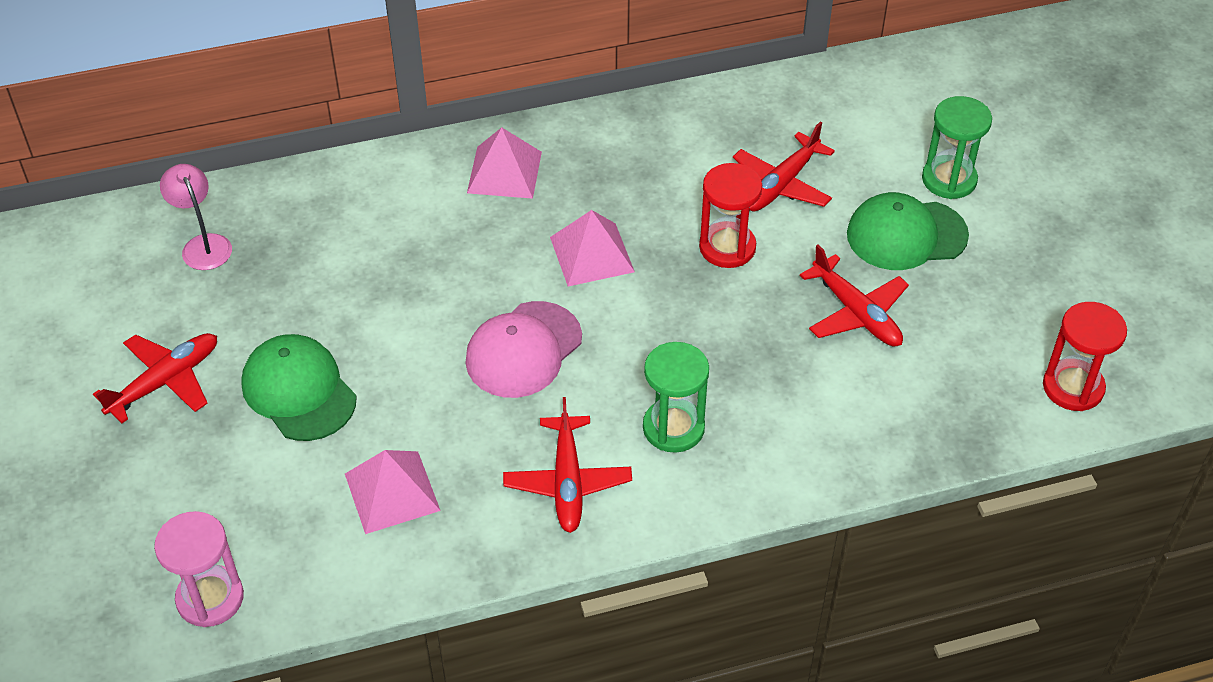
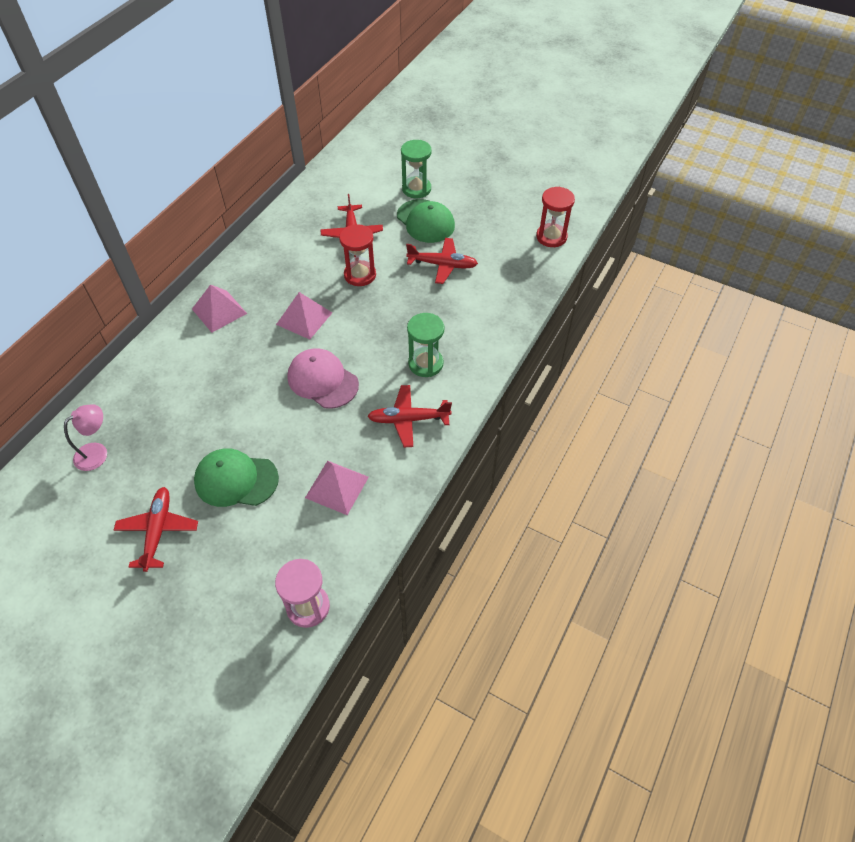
camera: 45 degrees left, 5 degrees up
pink lamp [160,164,232,270] -> pink lamp turned 120 degrees clockwise [64,404,107,471]
pink cap [465,301,582,398] -> pink cap turned 135 degrees clockwise [287,348,359,409]
red plane [503,397,632,533] -> red plane turned 135 degrees clockwise [367,385,452,447]
green cap [847,192,969,270] -> green cap turned 75 degrees counterclockwise [397,199,455,243]

